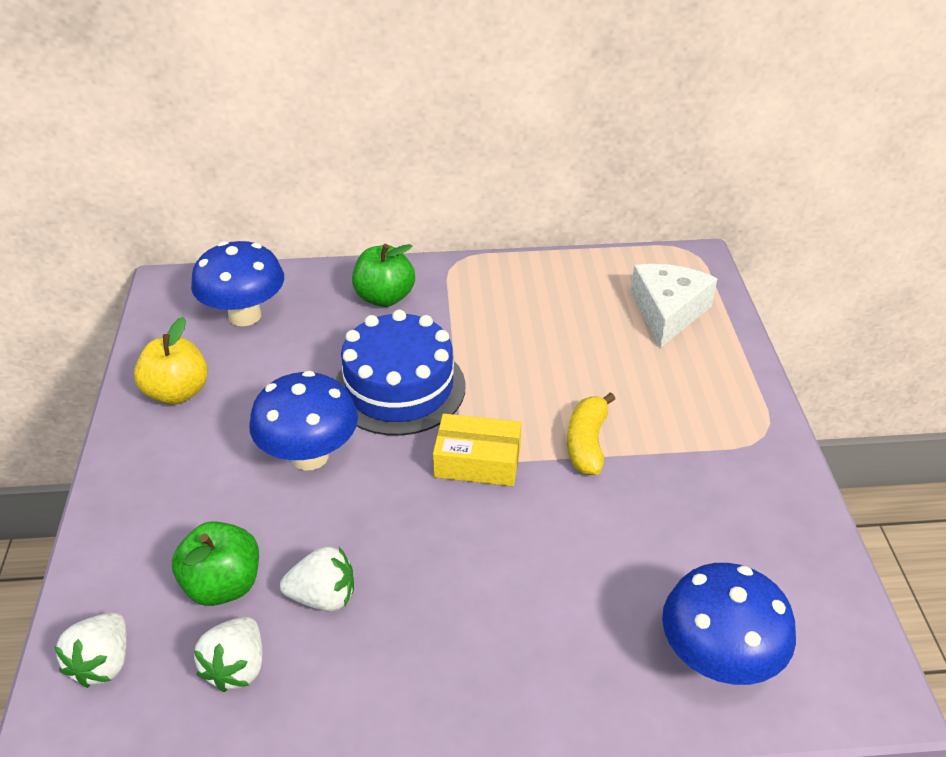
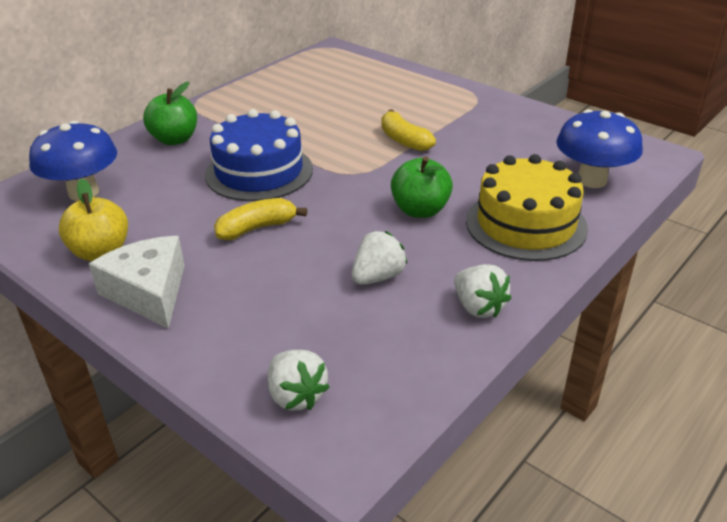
camera: 45 degrees left, 5 degrees down
green apple [172,521,259,606] -> green apple moved to [391,156,453,218]
white strawberry [194,616,262,692] -> white strawberry moved to [454,264,511,318]
blue mushroom [249,371,358,471] -> yellow banana [214,198,307,240]
yellow box [433,414,521,486] -> none
white cheese [631,264,717,348] -> white cheese moved to [89,236,185,329]
none -> yellow cake [466,154,588,261]

